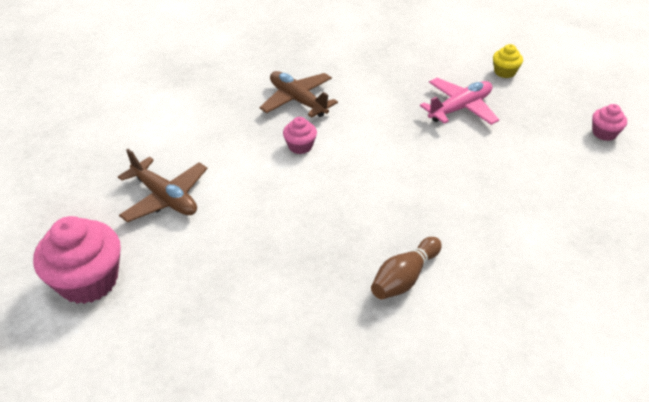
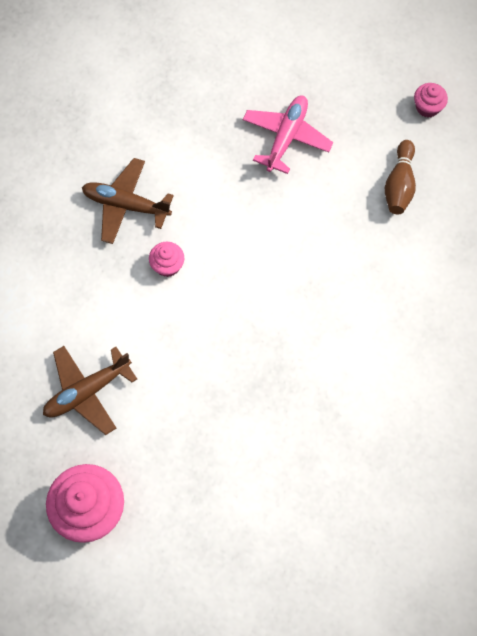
camera: 30 degrees left, 25 degrees up
brown plane [118,149,208,222] -> brown plane turned 135 degrees clockwise [43,346,137,435]
brown bowling pin [371,237,442,299] -> brown bowling pin moved to [385,140,416,214]
yellow cupcake [493,44,523,78] -> none

